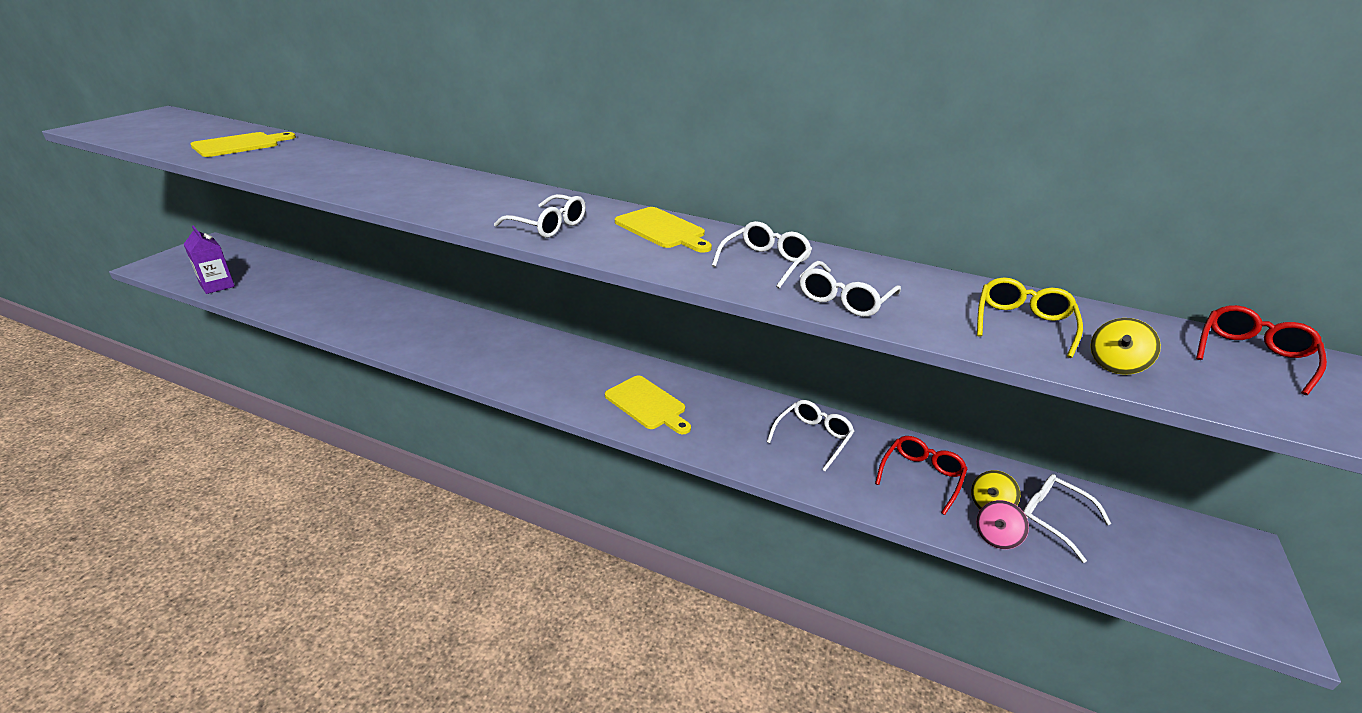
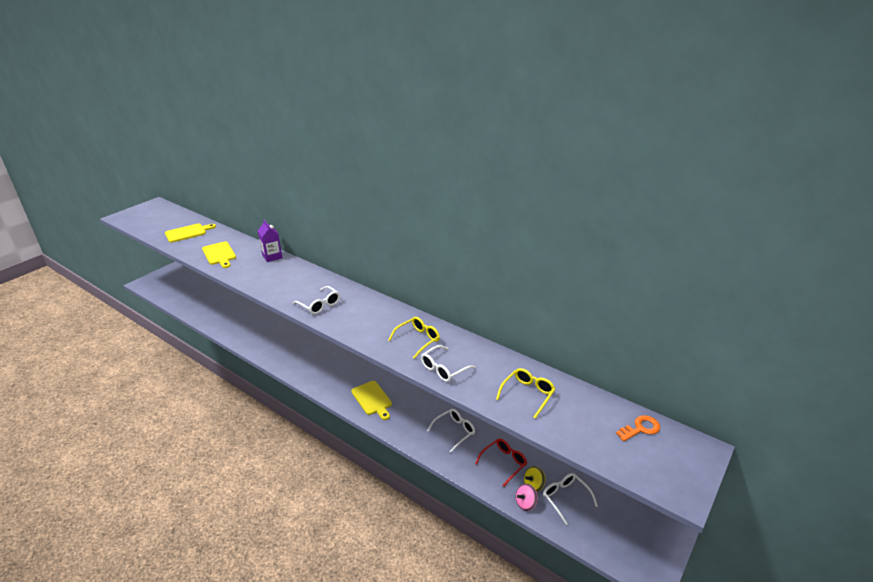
camera: 15 degrees right, 0 degrees up
purple carton [184,225,235,294] -> purple carton moved to [258,220,282,262]
yellow cutting board [615,207,712,253] -> yellow cutting board moved to [202,241,236,268]
white glasses [712,221,812,288] -> yellow glasses [388,317,440,359]
yellow spinning top [1090,318,1161,375] -> none
red glasses [1196,305,1327,395] -> orange key [616,415,660,441]

